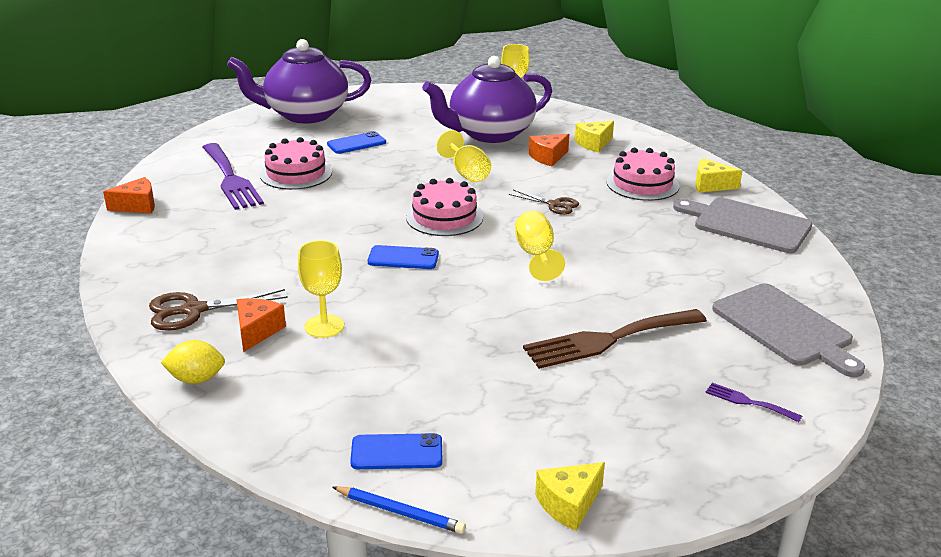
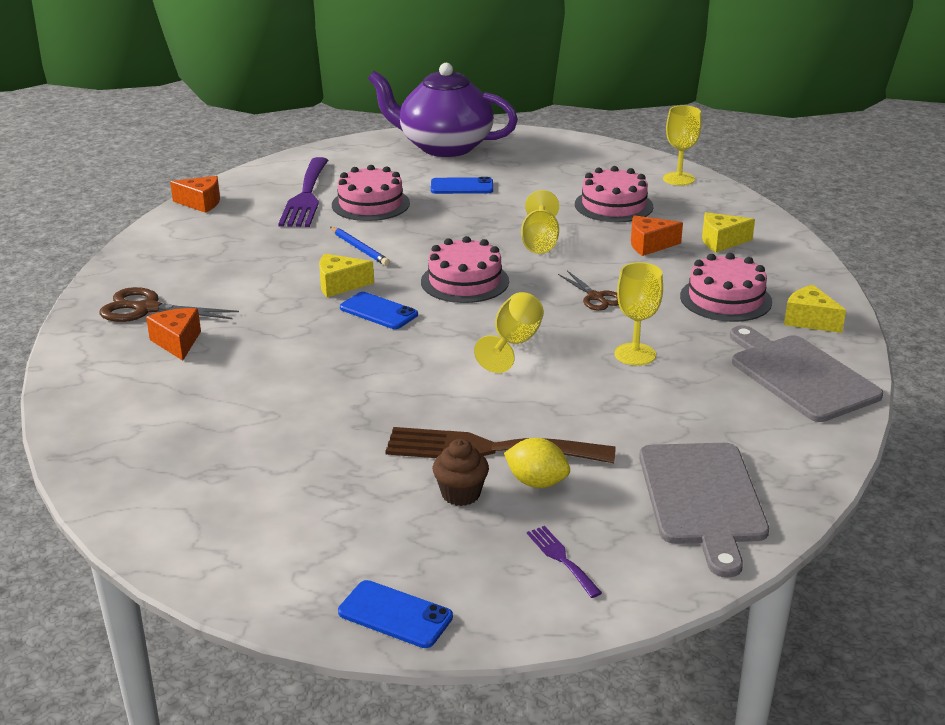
camera: 30 degrees right, 0 degrees up
yellow lemon [161,340,225,384] -> yellow lemon moved to [504,438,570,488]
orange cheese [237,298,286,352] -> orange cheese turned 60 degrees counterclockwise [146,308,201,361]
yellow goblet [298,240,344,338] -> yellow goblet moved to [614,262,663,365]
blue pencil [332,486,466,534] -> blue pencil moved to [330,227,390,266]
blue phone [350,433,442,469] -> blue phone moved to [338,580,453,648]
purple teapot [422,56,552,143] -> pink cake [575,166,653,222]
yellow cheese [535,462,605,531] -> yellow cheese moved to [319,254,374,297]
none -> brown cupcake [433,439,489,506]

